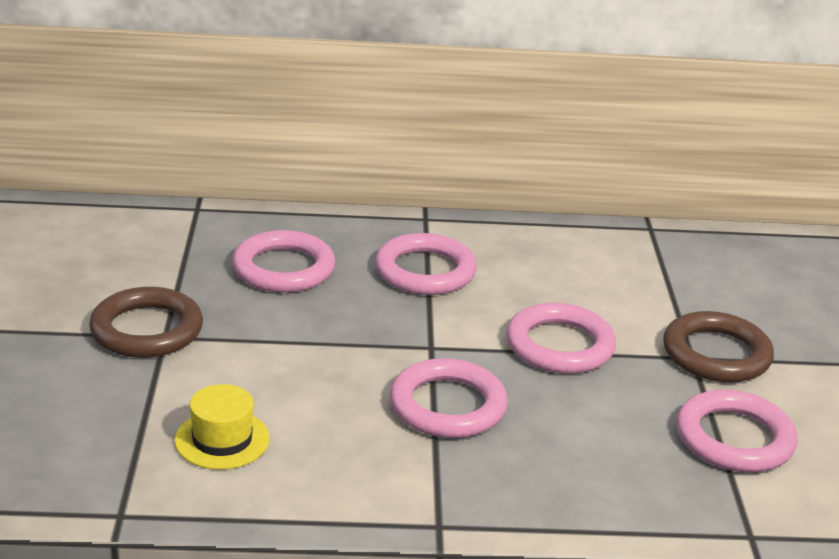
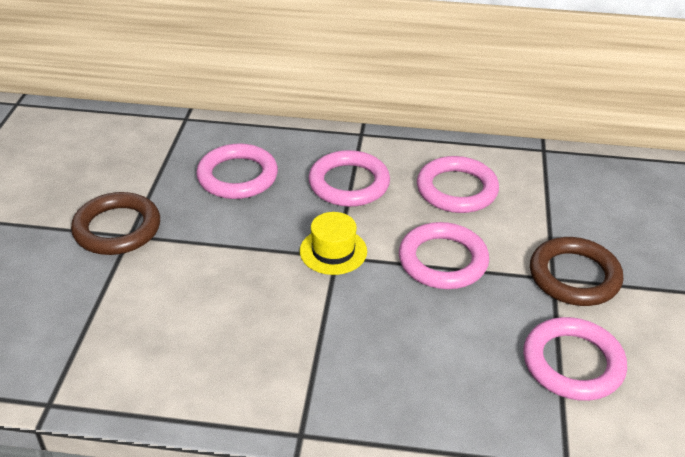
camera: 10 degrees right, 10 degrees up
yellow hat [175,384,270,470] -> yellow hat moved to [300,212,367,275]
pink ring [390,358,508,438] -> pink ring moved to [417,156,499,213]

